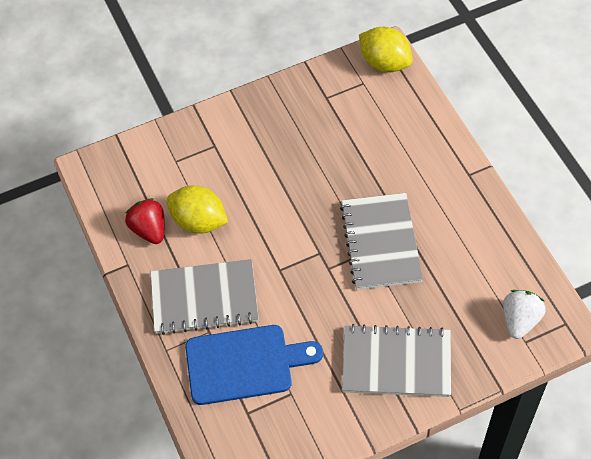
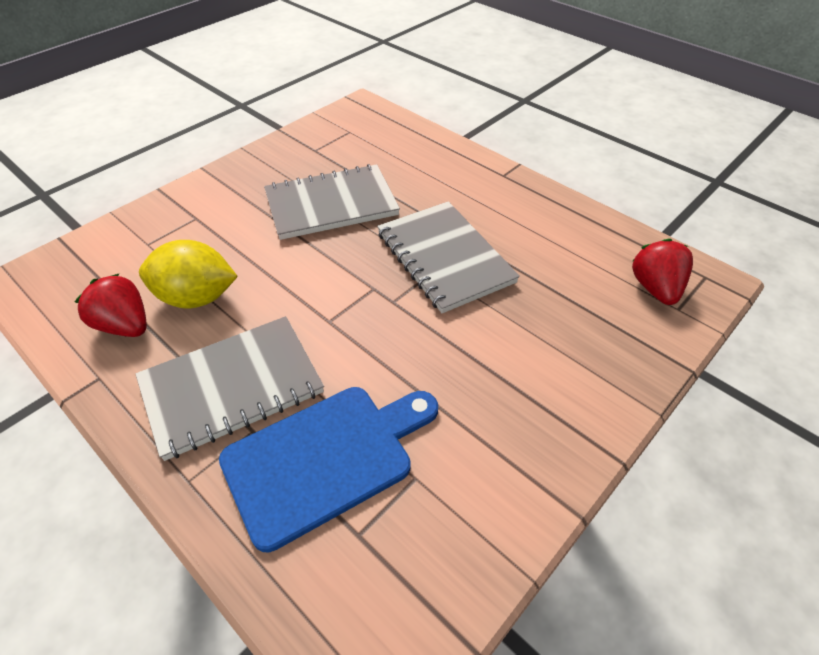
camera: 25 degrees left, 10 degrees down
grey notebook [342,324,451,397] -> grey notebook moved to [264,164,400,240]
yellow lemon [359,27,413,72] -> none
white strawberry [503,290,546,339] -> red strawberry [632,238,693,305]

